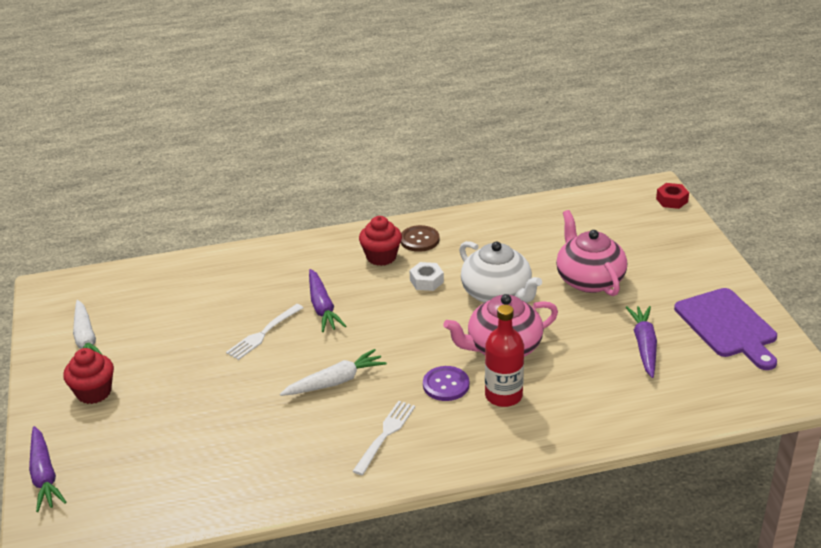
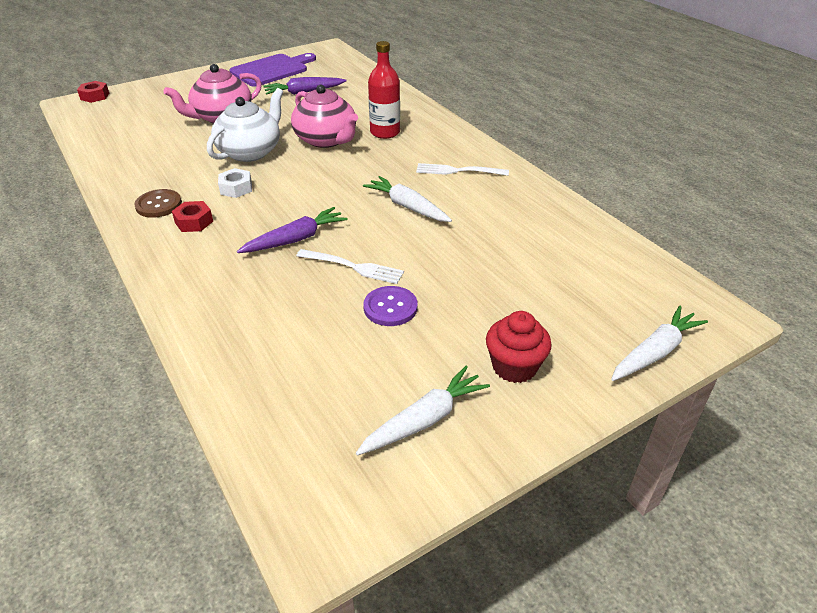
camera: 110 degrees left, 5 degrees up
purple carrot [29,426,66,512] -> white carrot [611,306,708,381]
red cupcake [359,216,402,266] -> red nut [172,201,213,232]
purple button [423,366,469,401] -> purple button moved to [363,286,418,326]

